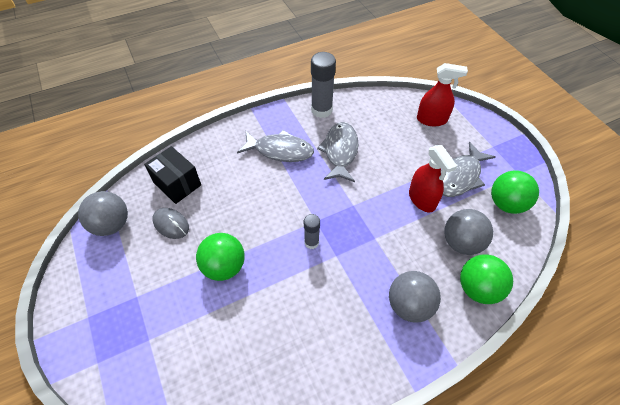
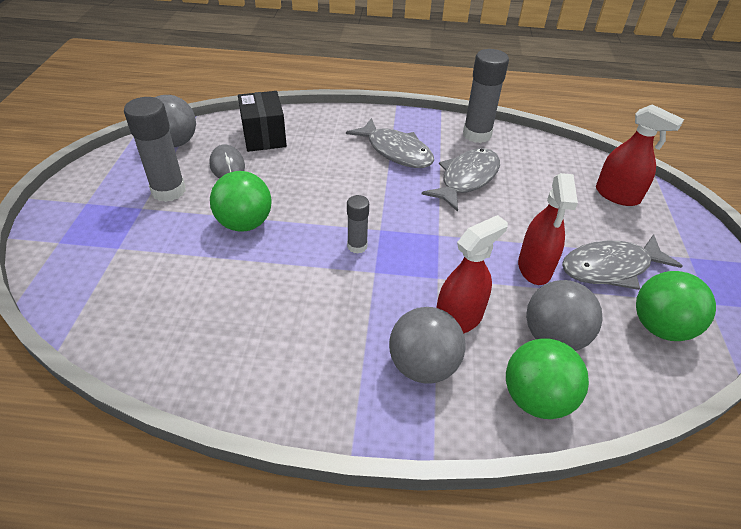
camera: 30 degrees right, 10 degrees down
none -> grey glue stick [124,97,186,202]
none -> red spray bottle [437,215,508,334]

